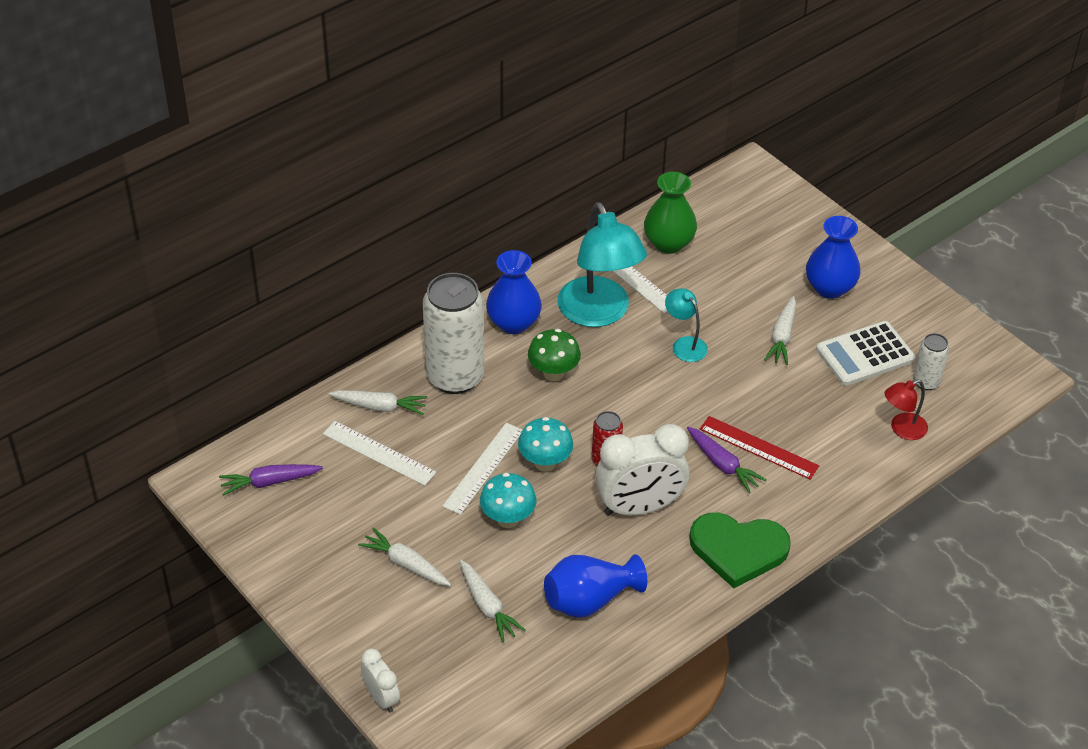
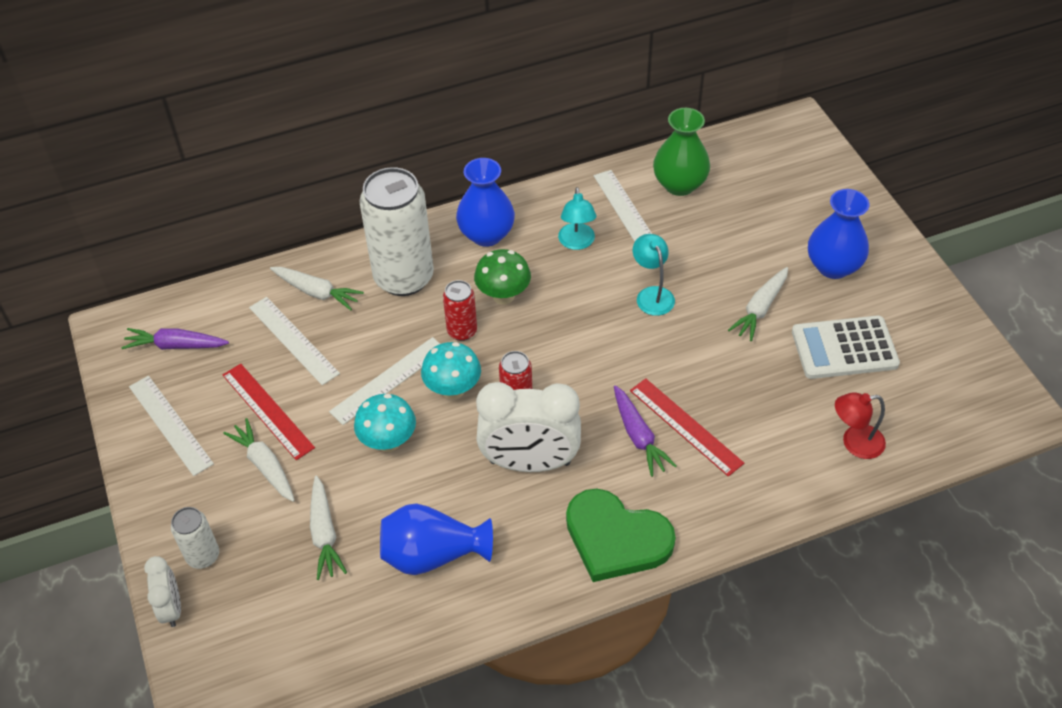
camera: 20 degrees right, 5 degrees up
turquoise lamp [558,202,647,327] -> turquoise lamp [558,187,596,250], size x0.48
white can [913,333,949,390] -> white can moved to [171,507,219,569]
none -> white ruler [129,376,214,476]
none -> red ruler [223,364,315,460]
none -> red can [443,280,477,341]

